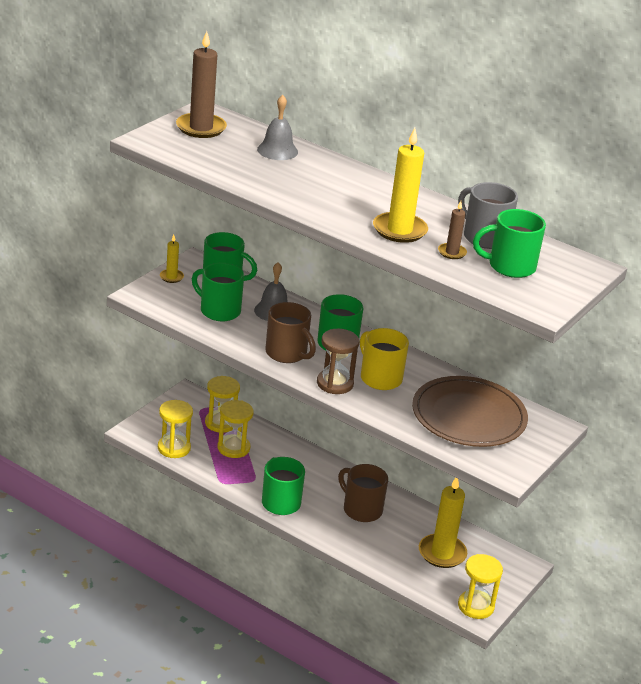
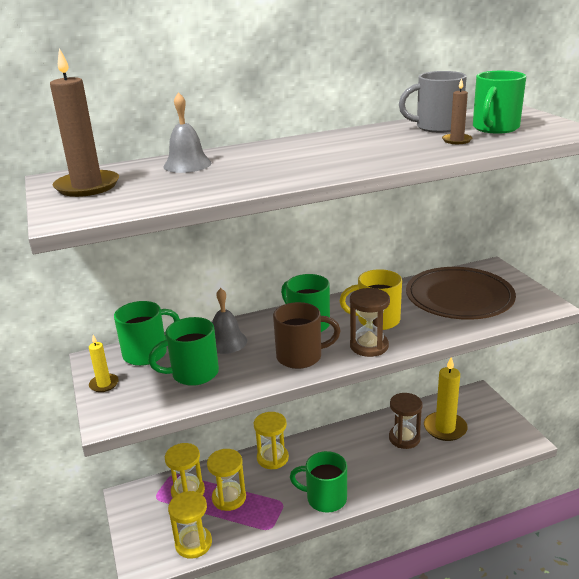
camera: 50 degrees left, 5 degrees down
brown mug [338,464,388,522] -> none
yellow candle [373,128,428,243] -> none
yellow hourglass [458,554,503,619] -> yellow hourglass moved to [254,412,289,469]
none -> brown hourglass [389,393,422,449]

